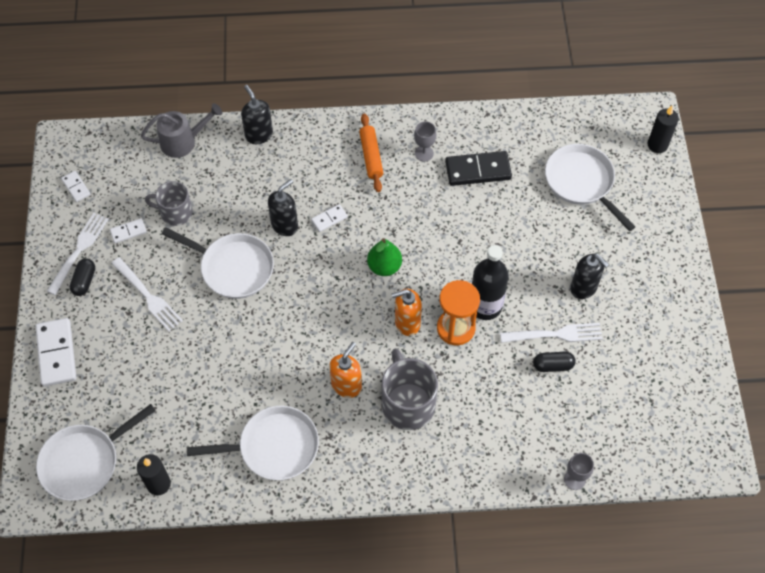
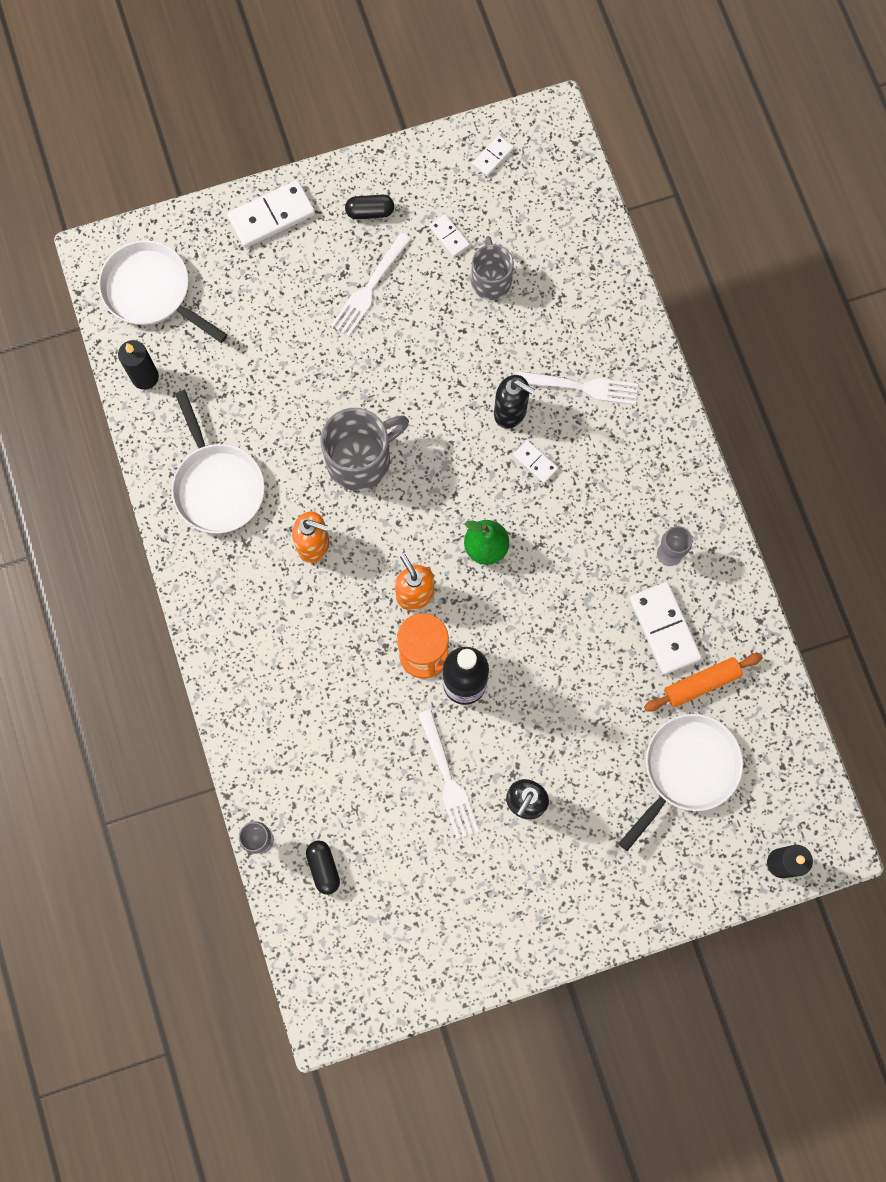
camera: 75 degrees right, 15 degrees up
white fork [47,213,109,295] -> white fork moved to [515,371,638,405]
grey watering can [141,103,222,158] -> none
white pan [162,227,274,299] -> none
black soap dispenser [241,85,273,144] -> none
orange rolling pin [359,113,383,192] -> orange rolling pin moved to [644,653,763,712]
grey mug [382,348,438,430] -> grey mug moved to [320,408,409,491]
black domino [445,151,512,186] -> white domino [629,582,702,675]
black capsule [533,352,576,372] -> black capsule moved to [306,840,340,895]

